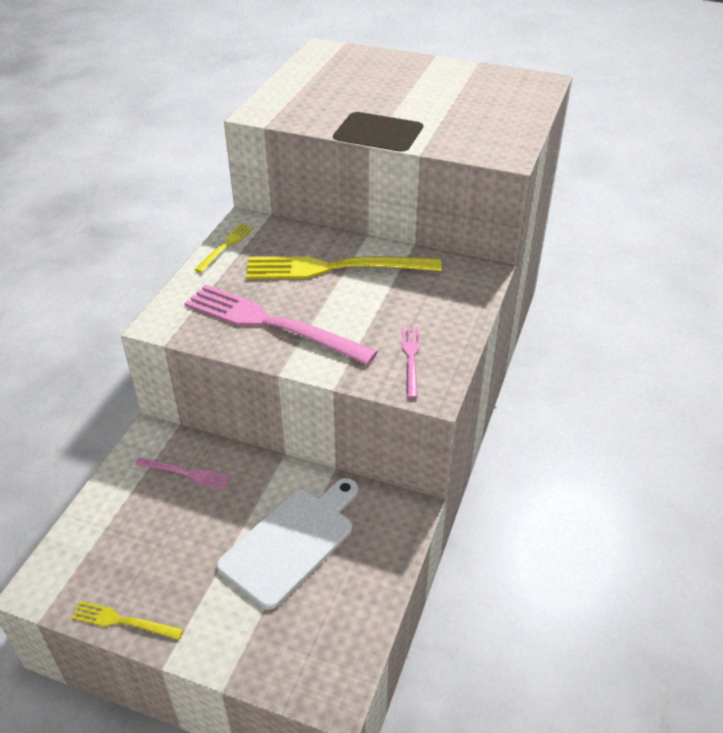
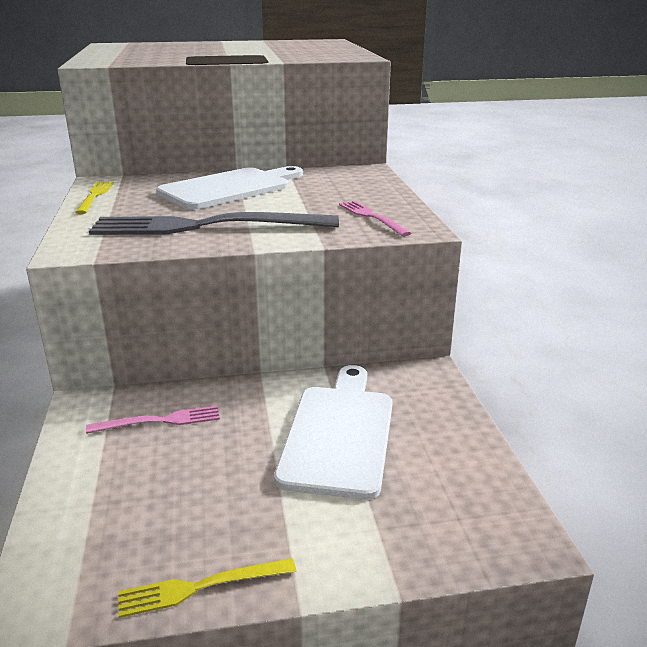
camera: 30 degrees left, 15 degrees down
pink fork [185,285,378,365] -> grey fork [89,212,339,235]
yellow fork [246,256,442,279] -> white cutting board [157,166,303,209]

